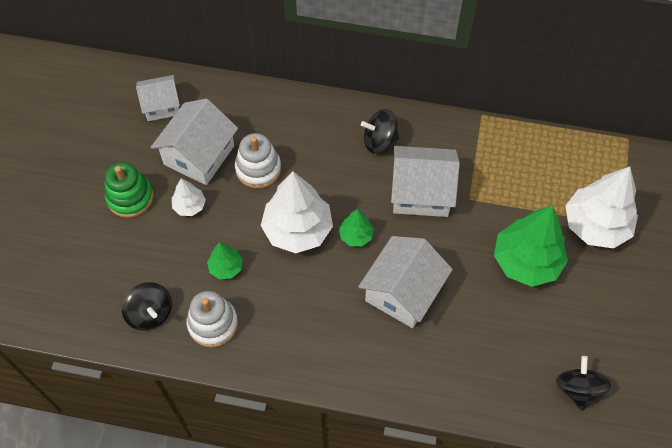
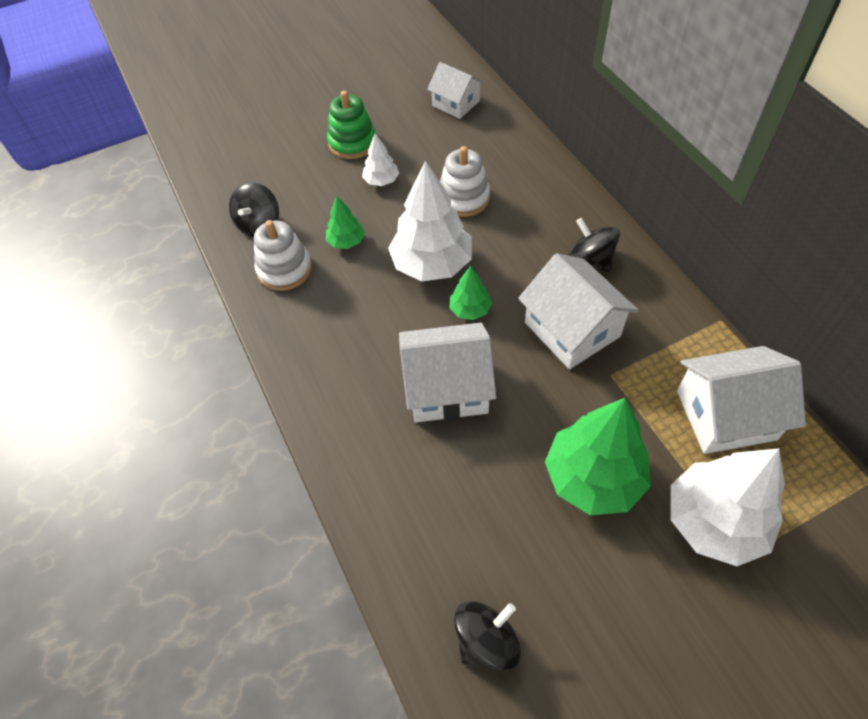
camera: 55 degrees right, 5 degrees down
white house [151,99,238,185] -> white house moved to [677,346,806,454]

